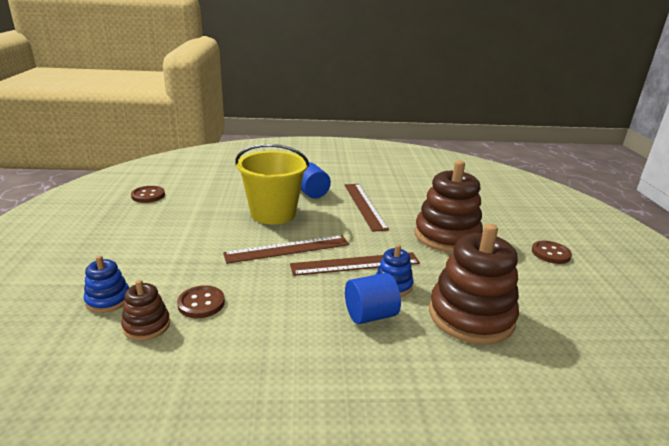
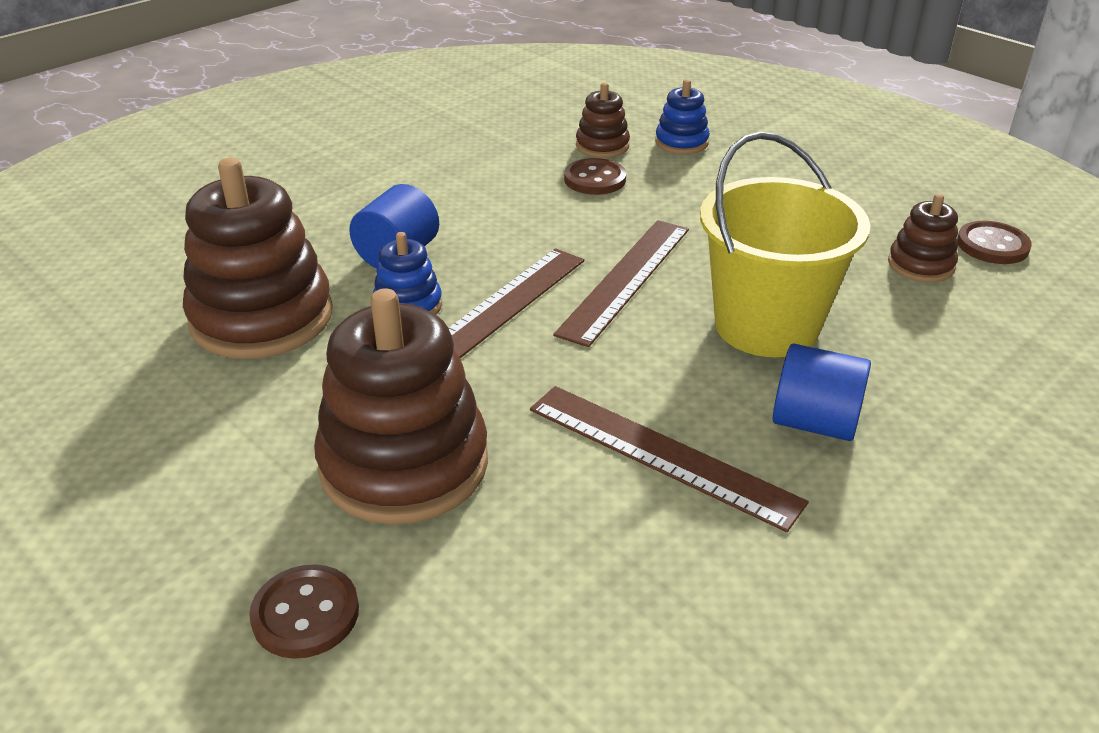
camera: 140 degrees right, 10 degrees up
brown button [532,241,572,264] -> brown button moved to [249,564,359,659]
none -> brown stacking toy [888,194,958,282]

